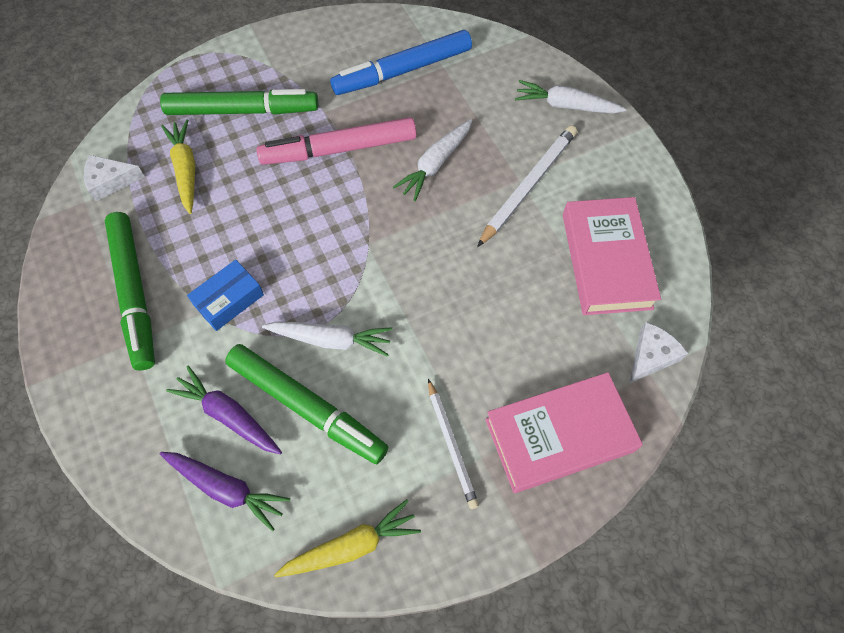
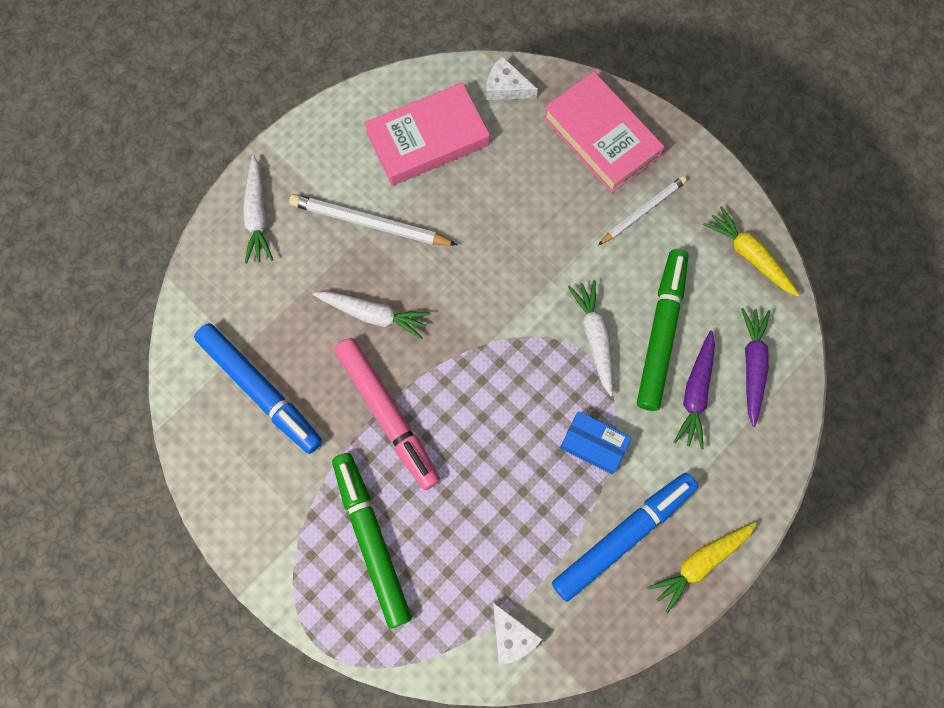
camera: 110 degrees left, 10 degrees up
green marker [105,212,155,371] -> blue marker [552,473,698,602]
yellow carrot [161,119,195,214] -> yellow carrot moved to [647,522,756,613]

